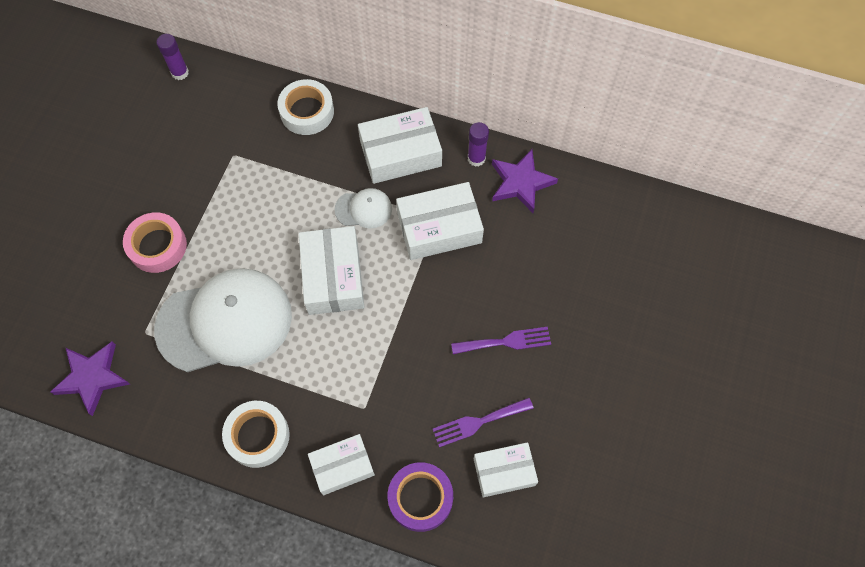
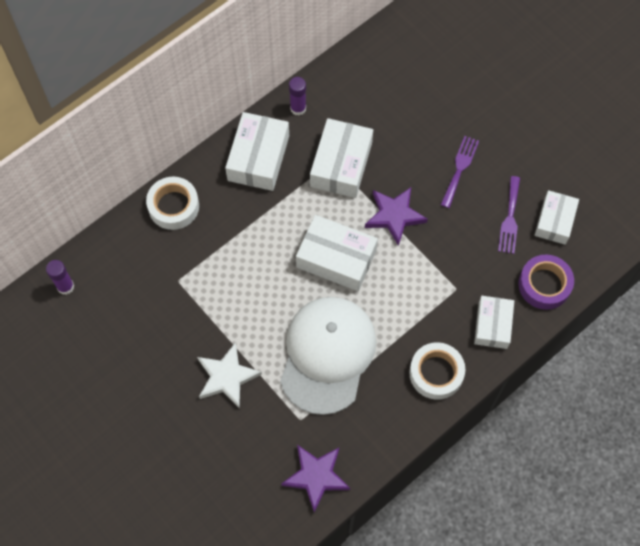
camera: 60 degrees left, 0 degrees up
pink tape [123,212,187,273] -> white star [197,342,262,408]
white cap [334,188,392,228] -> none
purple star [492,149,558,213] -> purple star moved to [365,187,428,246]

